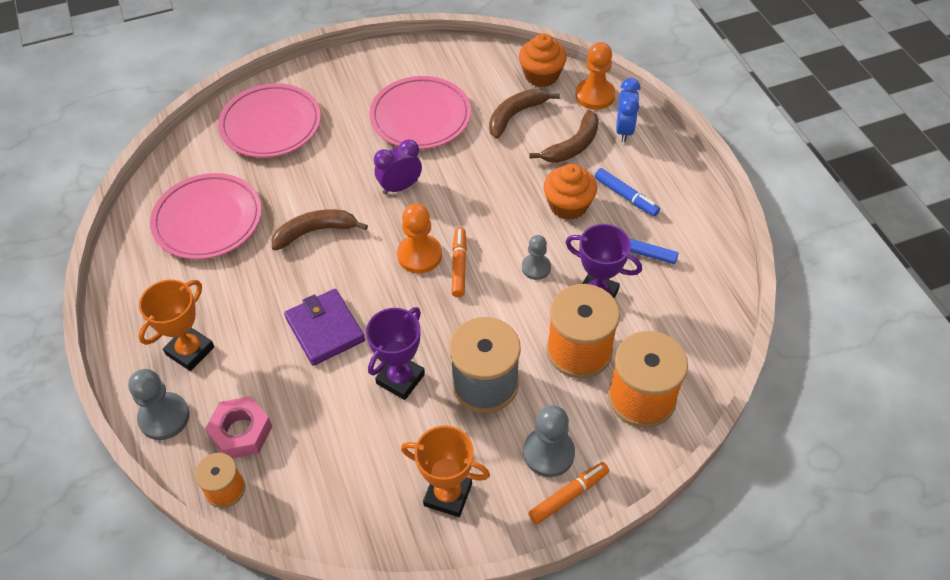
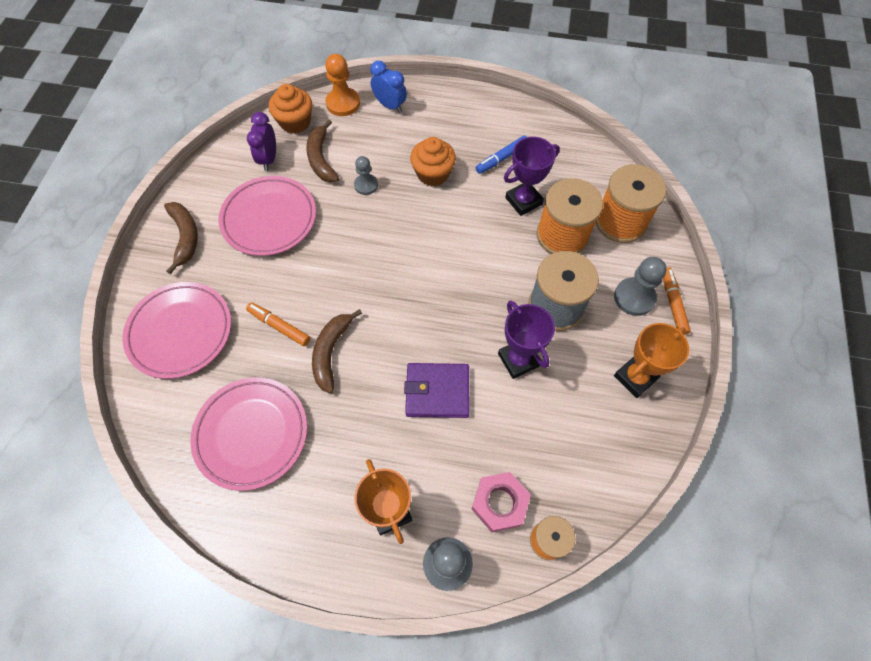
camera: 60 degrees left, 10 degrees up
purple clock [374,139,422,194] -> purple clock moved to [247,112,276,171]
orange pawn [397,204,442,273] -> none
orange marker [451,227,467,297] -> orange marker moved to [246,302,310,346]
grey pawn [522,235,551,280] -> grey pawn moved to [354,156,378,195]
brown banana [529,110,599,163] -> brown banana moved to [164,202,198,274]
blue marker [594,168,660,216] -> none

